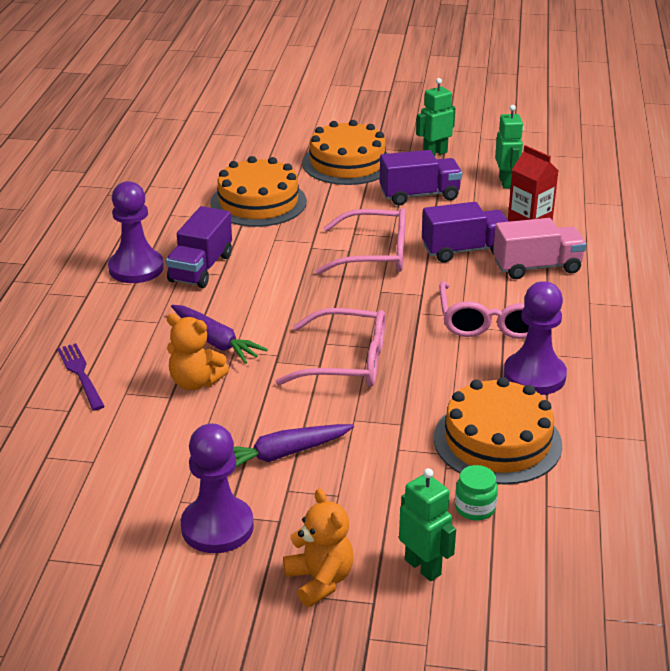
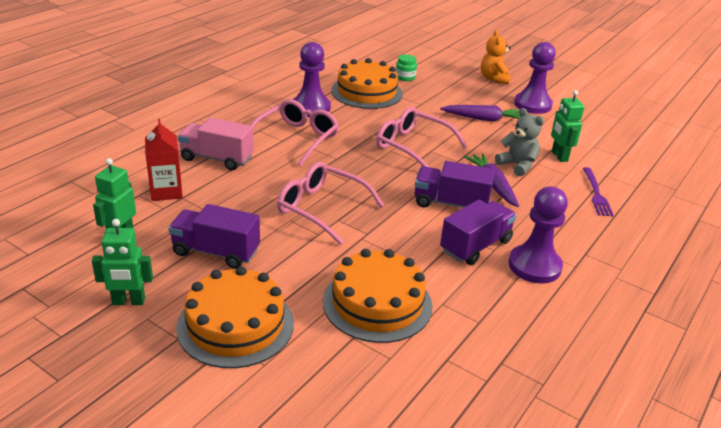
camera: 155 degrees left, 0 degrees up
orange teddy bear [167,313,229,390] -> grey teddy bear [495,108,544,177]
green robot [399,468,456,581] -> green robot moved to [551,90,584,162]
purple truck [422,202,509,262] -> purple truck moved to [415,161,495,208]

